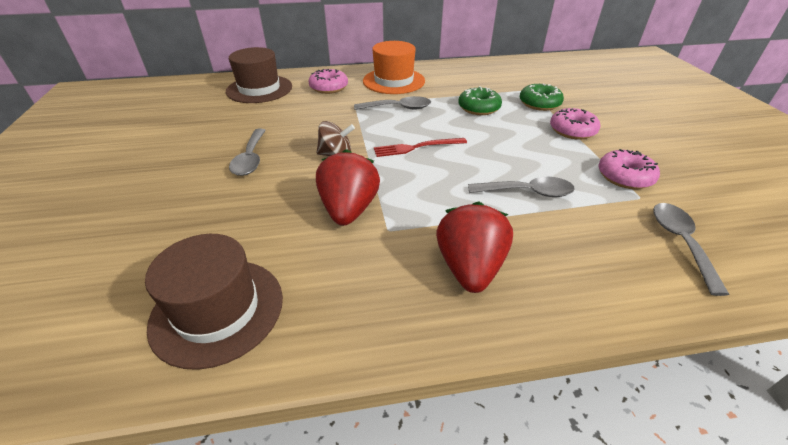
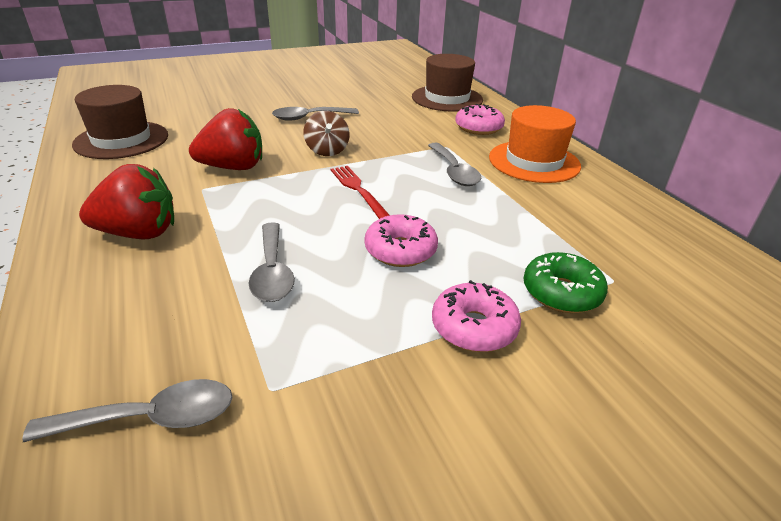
camera: 75 degrees right, 5 degrees down
green donut [458,86,502,115] -> none
pink donut [598,149,660,189] -> pink donut moved to [365,214,438,267]

